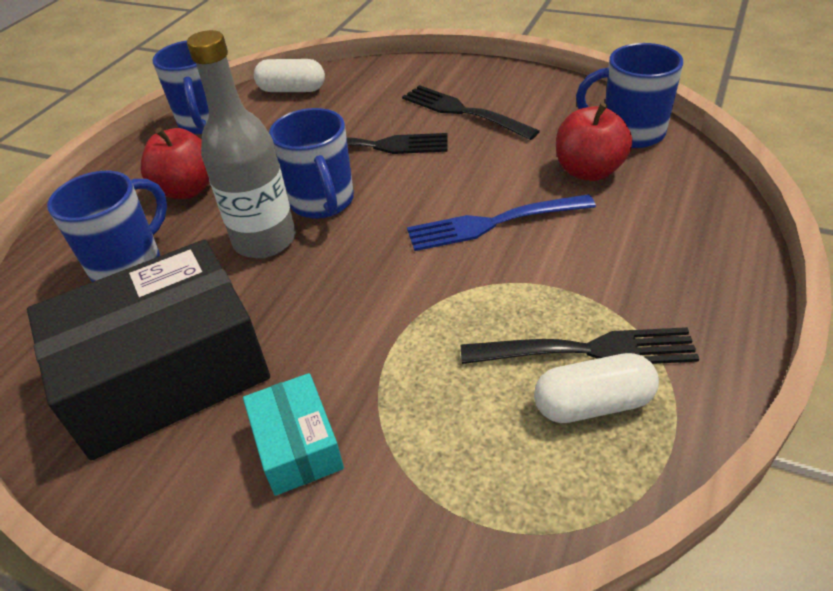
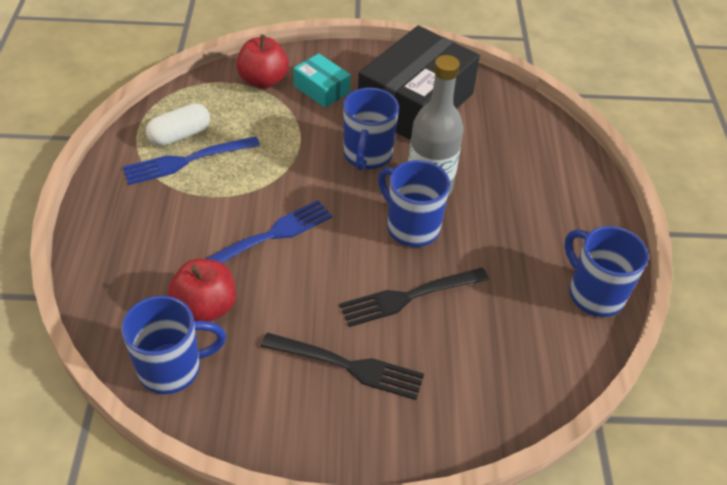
camera: 150 degrees right, 5 degrees up
blue mug [47,171,167,282] -> blue mug moved to [343,88,399,171]
red apple [141,127,210,199] -> red apple moved to [236,34,289,89]
white capsule [254,59,325,92] -> none
black fork [461,327,699,364] -> blue fork [123,136,260,185]

